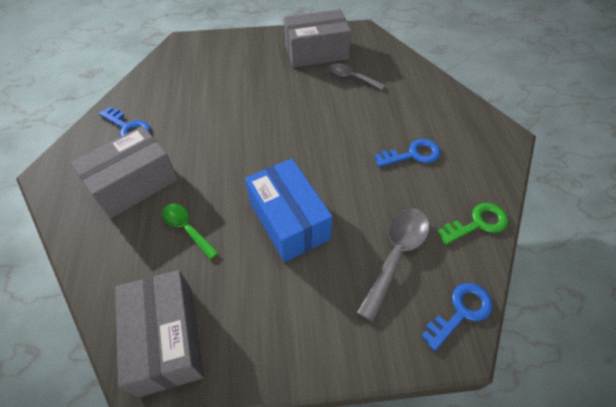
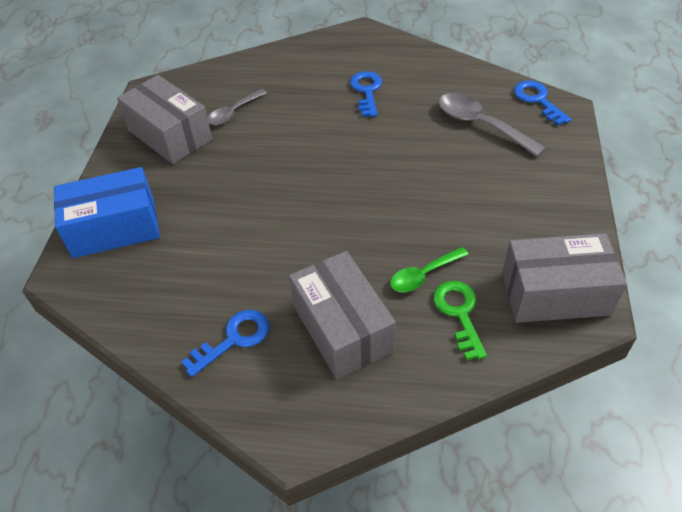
camera: 75 degrees left, 5 degrees down
blue box [245,158,333,262] -> blue box moved to [54,167,160,258]
grey box [284,9,351,68] -> grey box turned 45 degrees counterclockwise [117,75,212,164]
green key [437,203,508,245] -> green key moved to [433,281,487,360]

